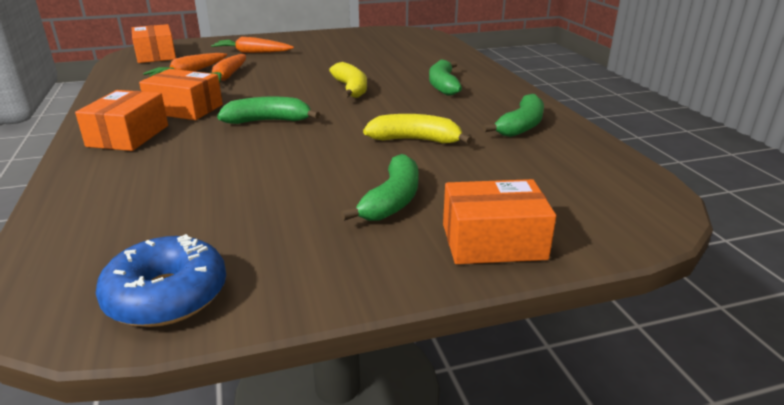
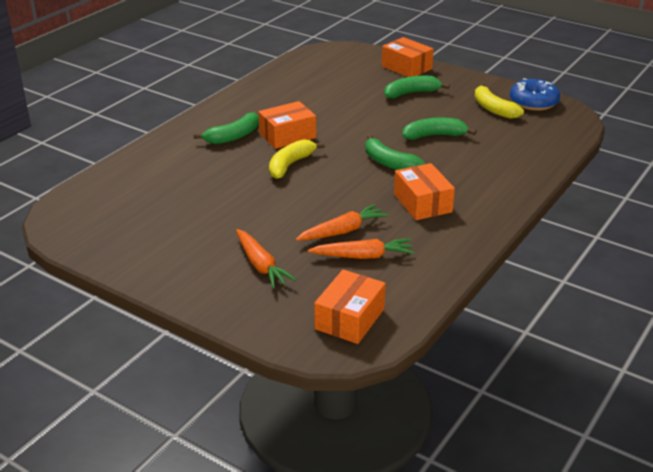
camera: 130 degrees left, 5 degrees up
orange box [75,90,168,151] -> orange box moved to [258,101,316,149]
yellow banana [363,114,472,144] -> yellow banana moved to [475,83,524,119]
green banana [483,94,544,137] -> green banana moved to [403,118,477,140]

